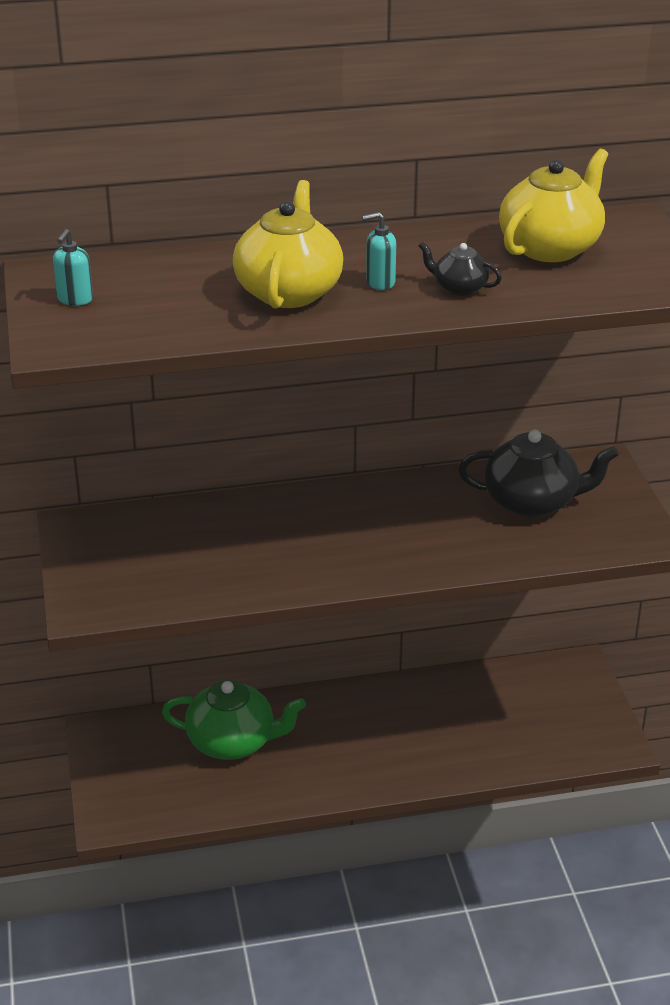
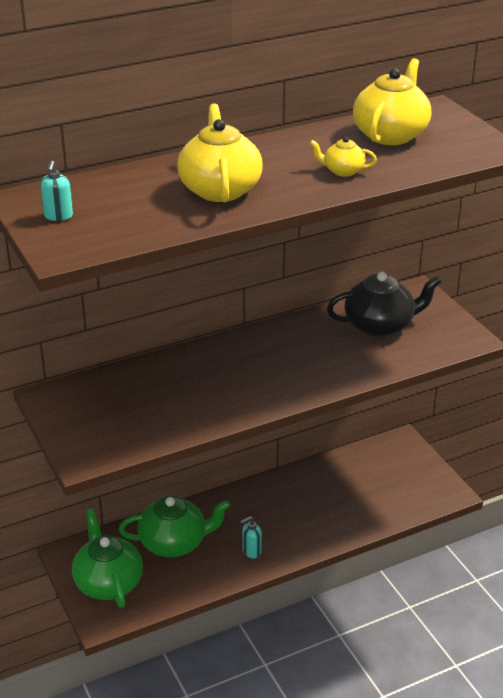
camera: 15 degrees left, 0 degrees up
turquoise soap dispenser [362,212,396,290] -> turquoise soap dispenser moved to [240,516,262,558]
black teapot [419,242,502,296] -> yellow teapot [310,137,377,177]
none -> green teapot [72,508,143,608]

